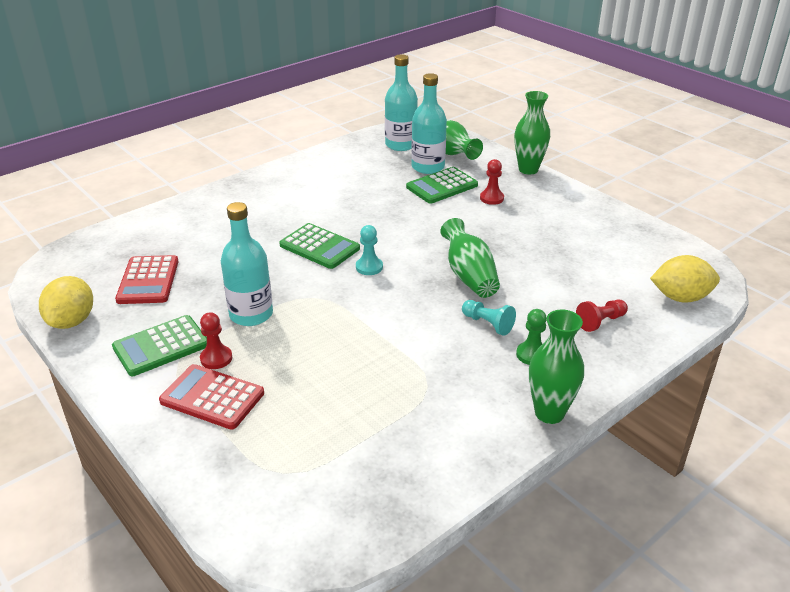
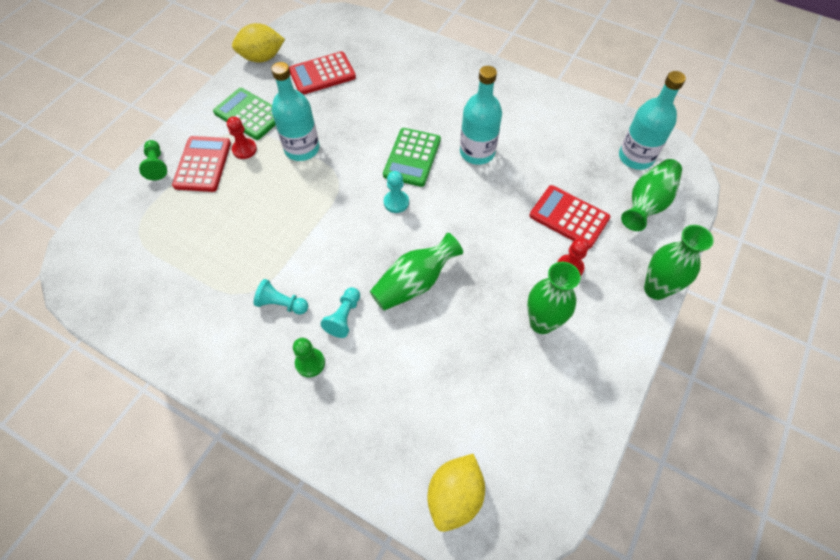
camera: 70 degrees right, 25 degrees up
green calculator [406,167,478,204] -> red calculator [529,185,610,249]
turquoise bottle [411,73,447,174] -> turquoise bottle moved to [460,66,502,165]
green vase [529,310,584,424] -> green vase moved to [527,262,580,334]
red pawn [576,299,628,332] -> none
yellow lemon [650,255,720,303] -> yellow lemon turned 45 degrees clockwise [427,454,485,532]
none -> green pawn [139,140,167,181]
none -> turquoise pawn [254,279,308,315]

